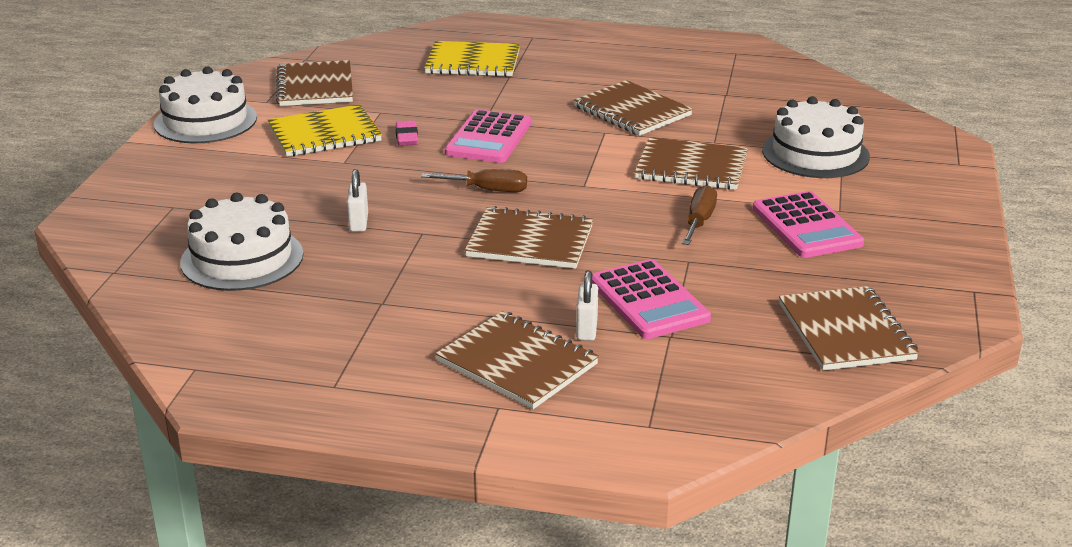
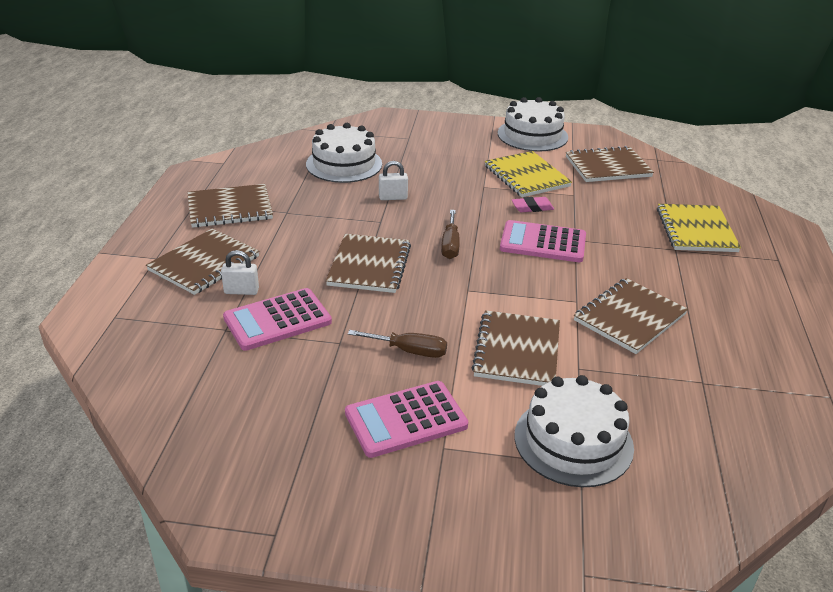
camera: 85 degrees right, 5 degrees up
brown notebook [779,286,919,370] -> brown notebook moved to [187,184,273,228]

